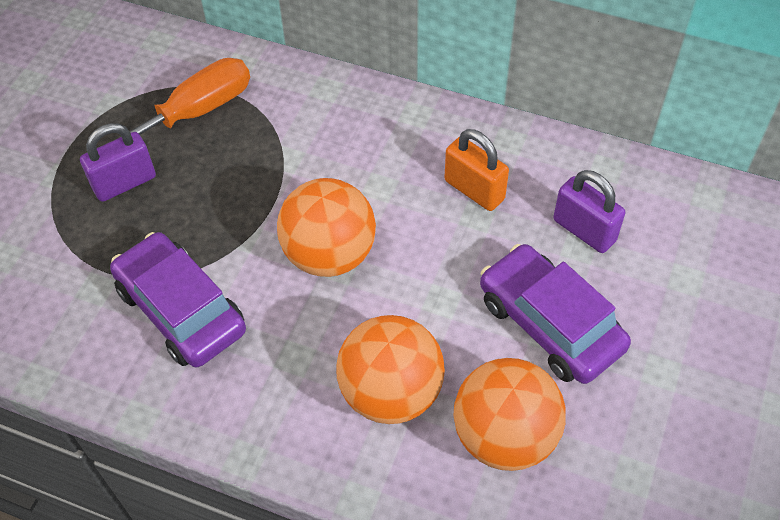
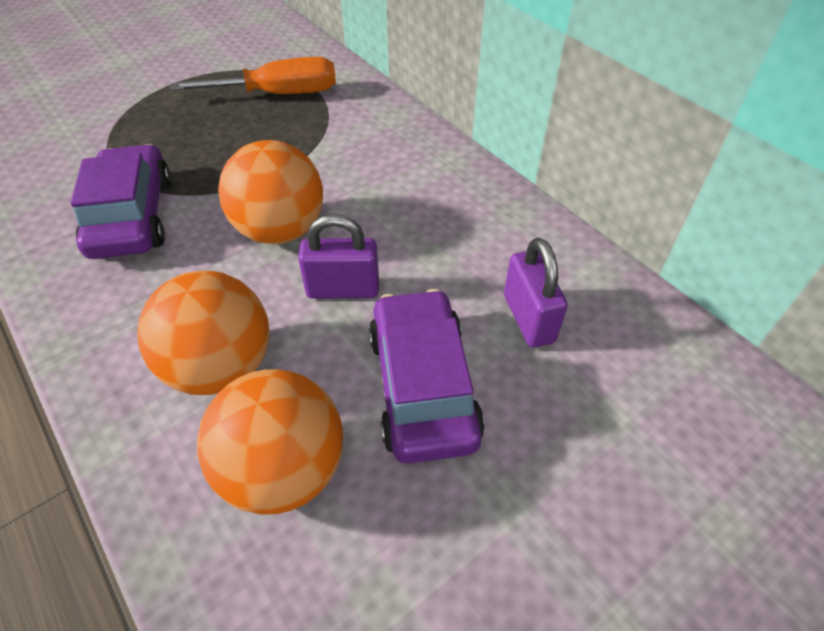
camera: 30 degrees right, 5 degrees down
purple padlock [80,123,156,202] -> purple padlock moved to [298,214,379,299]
orange padlock [444,129,509,211] -> none

